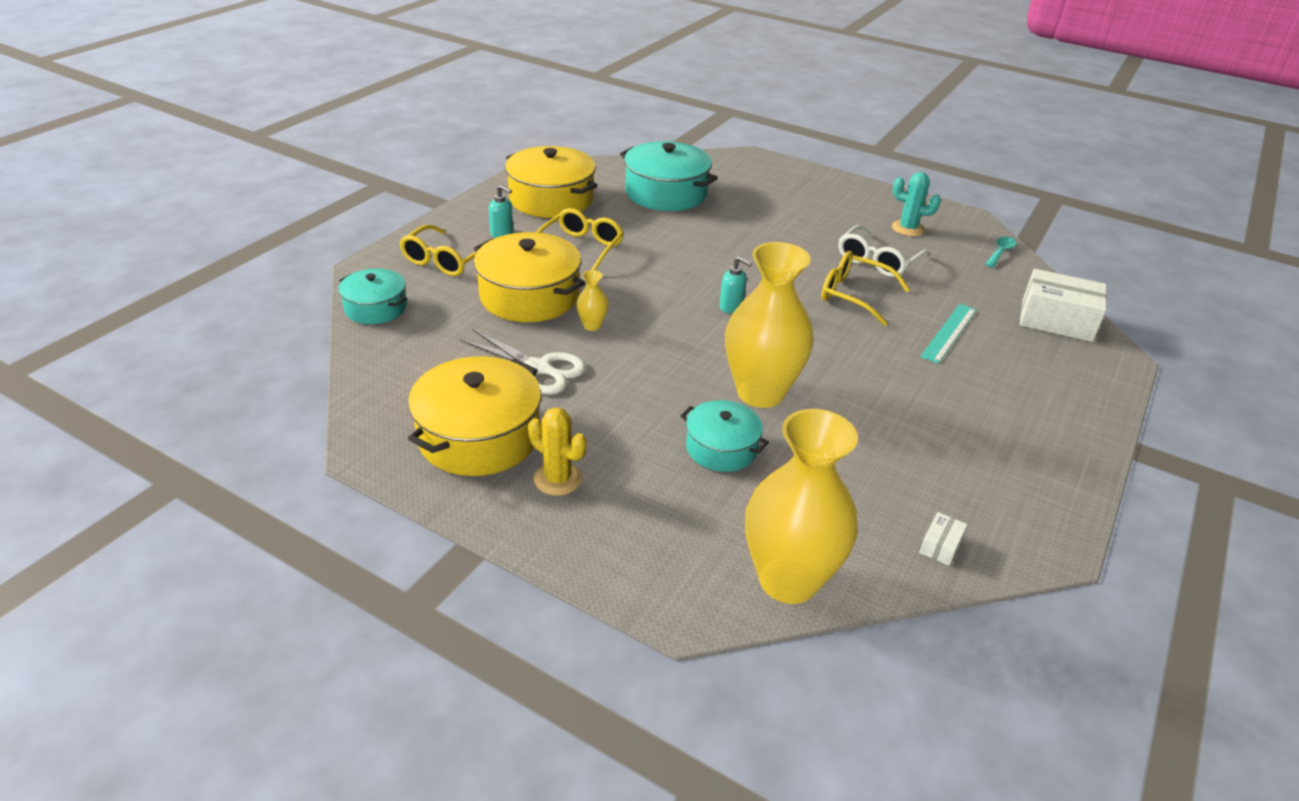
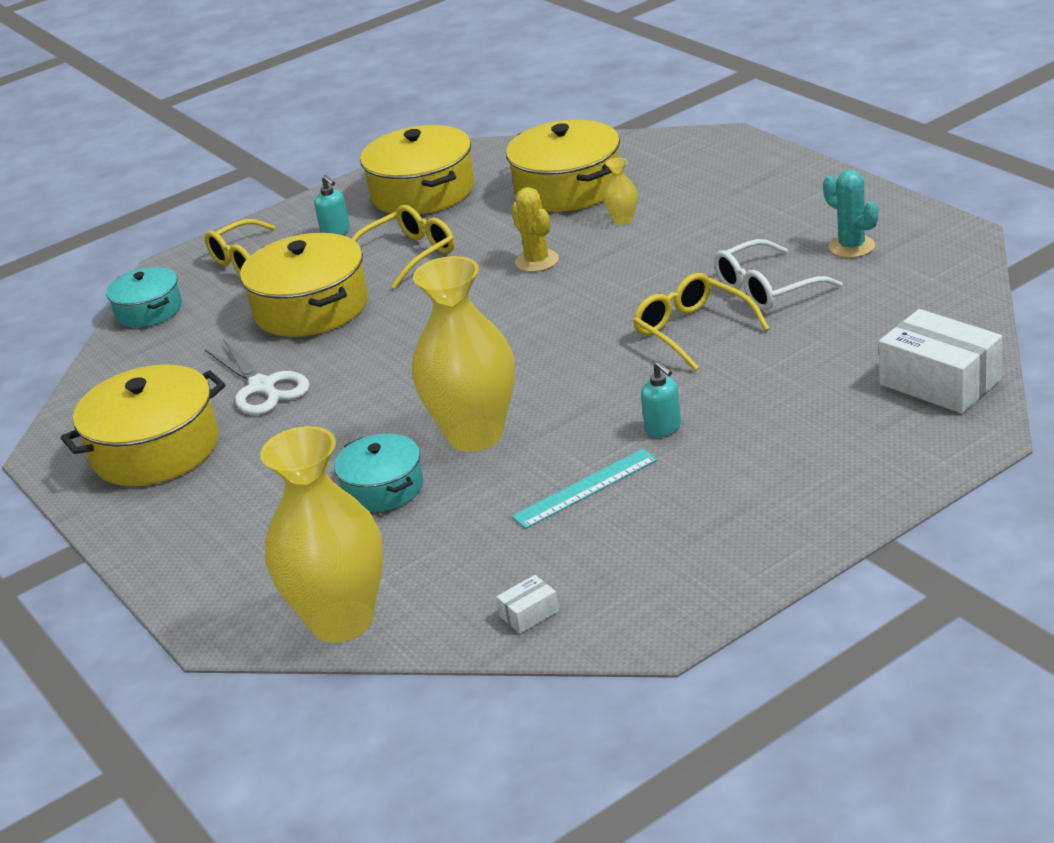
camera: 30 degrees right, 5 degrees down
yellow cactus [528,407,587,496] -> yellow cactus moved to [511,187,559,272]
yellow vase [576,270,608,331] -> yellow vase moved to [603,158,638,225]
turquoise pot [620,141,718,211] -> yellow pot [506,120,620,212]
turquoise soap dispenser [719,256,752,313] -> turquoise soap dispenser moved to [641,361,681,437]
turquoise ruler [920,304,976,364] -> turquoise ruler moved to [511,449,658,529]
turquoise spoon [985,237,1017,268] -> none

